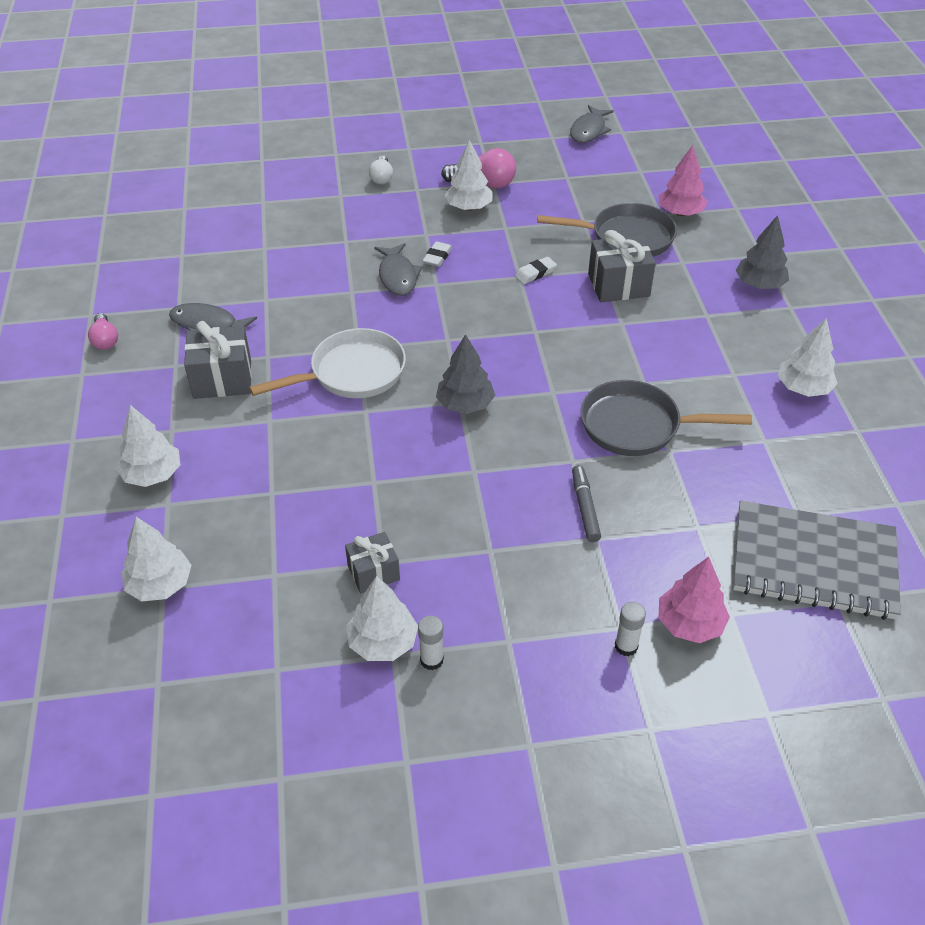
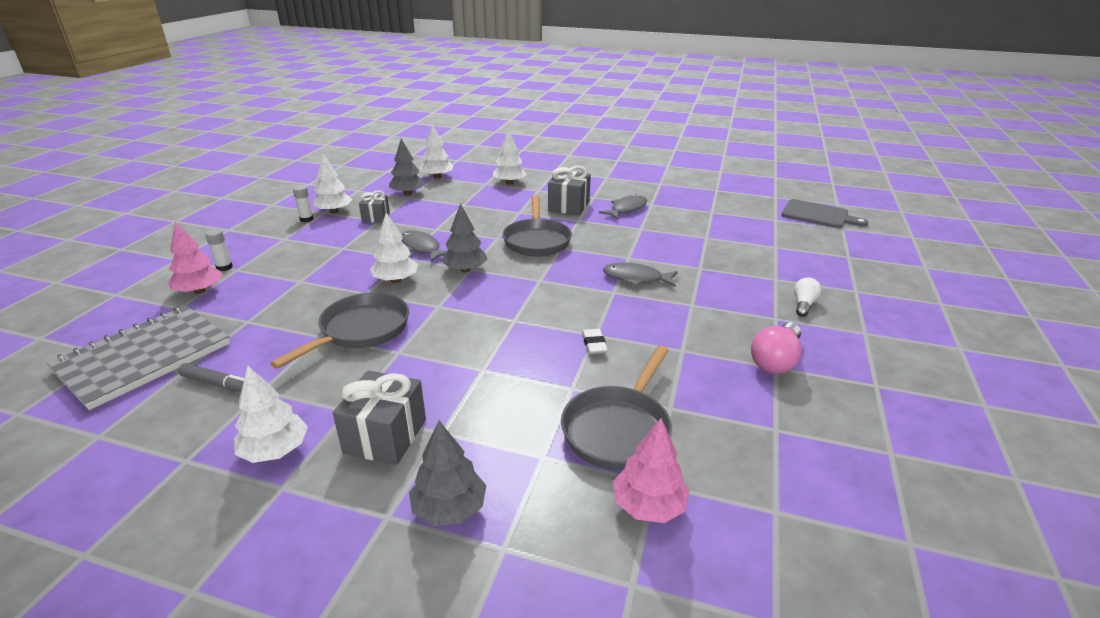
camera: 115 degrees right, 15 degrees down
pink light bulb [88,313,118,350] -> none
white pan [249,328,406,398] -> grey pan [502,195,572,257]
white light bulb [369,156,393,184] -> white light bulb turned 90 degrees clockwise [794,277,821,317]
white eraser [423,241,452,267] -> none
white tree [444,139,493,211] -> white tree moved to [370,213,418,283]
grey fish [570,105,614,143] -> grey fish moved to [402,231,447,262]
grey marker [572,465,601,542] -> grey marker moved to [178,363,244,392]
grey gift [588,230,656,302] -> grey gift moved to [333,370,426,465]
none -> grey tree [389,139,425,195]
none -> grey cutting board [782,199,868,228]

